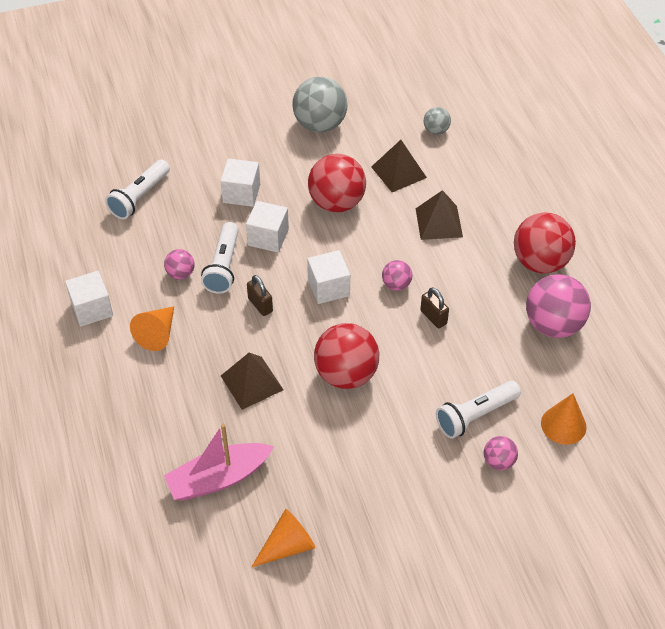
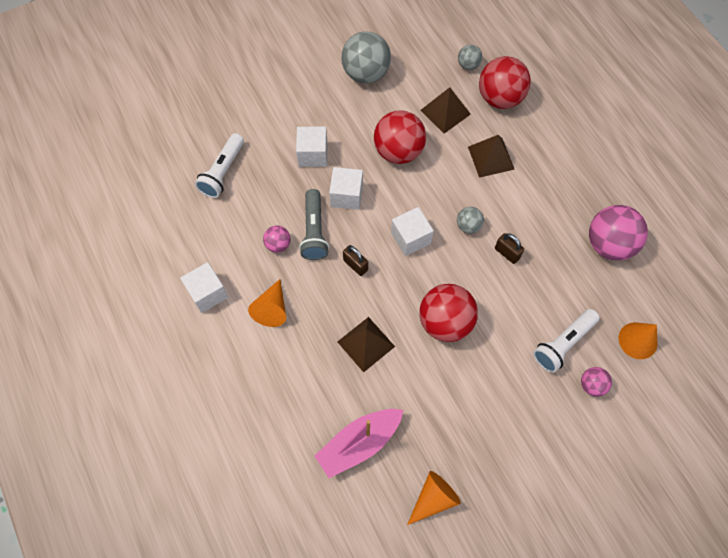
camera: 10 degrees left, 15 degrees up
white flashlight [201,222,239,294] -> grey flashlight [299,189,329,260]
pink ball [382,260,412,291] -> grey ball [457,207,484,234]
red ball [514,212,576,273] -> red ball moved to [479,56,531,109]

